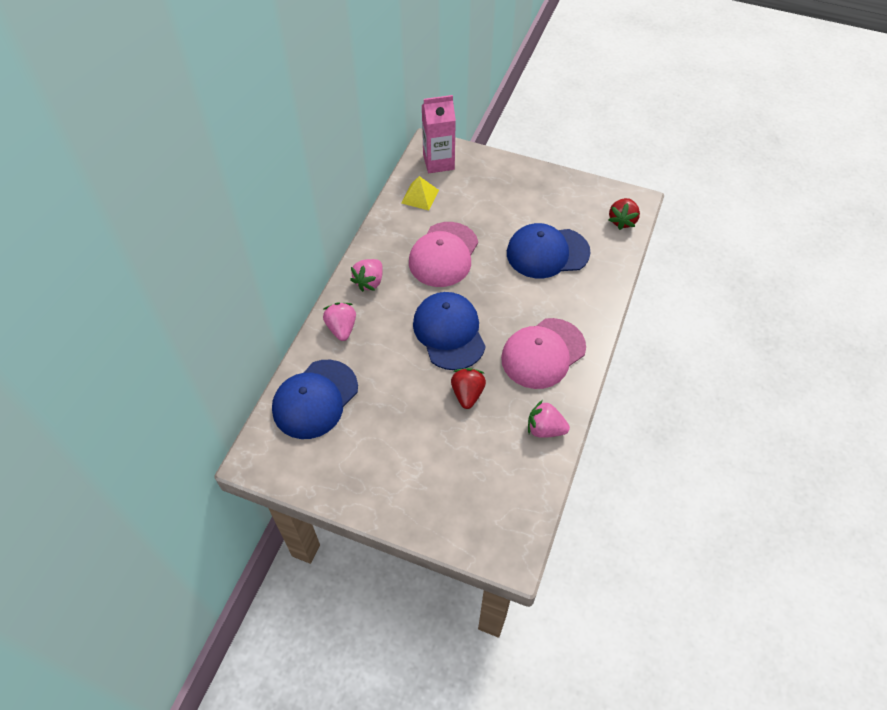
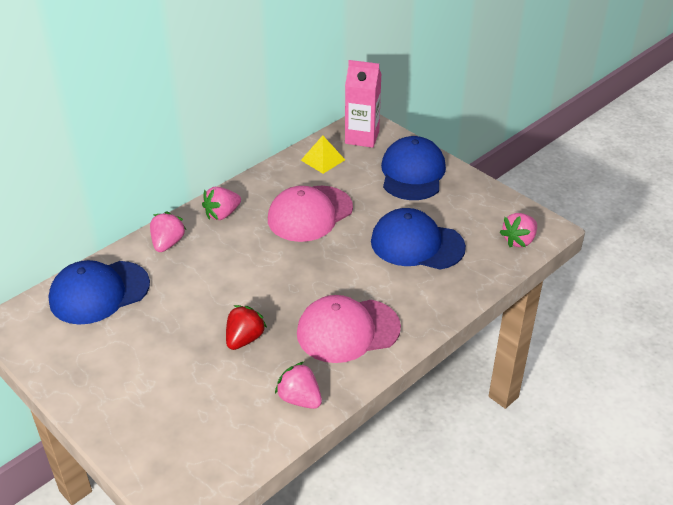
camera: 25 degrees right, 15 degrees down
blue cap [413,292,486,370] -> blue cap moved to [381,136,446,200]
red strawberry [608,198,640,230] -> pink strawberry [500,213,537,247]

